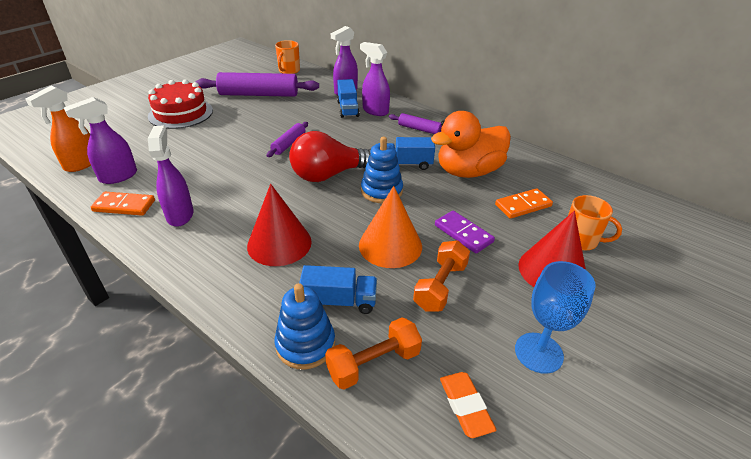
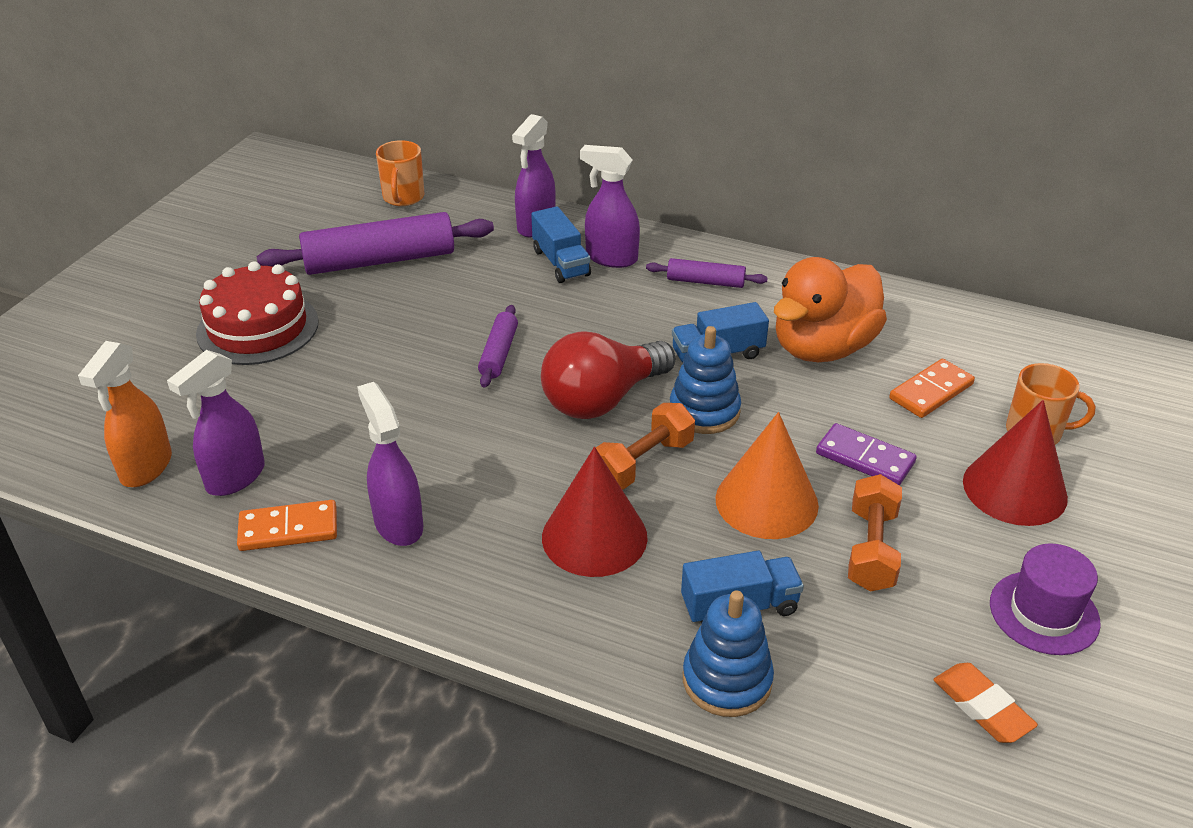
camera: 15 degrees left, 0 degrees up
orange dumbbell [325,317,422,390] -> orange dumbbell moved to [596,403,695,490]
blue goblet [515,261,596,374] -> purple hat [990,543,1101,655]

